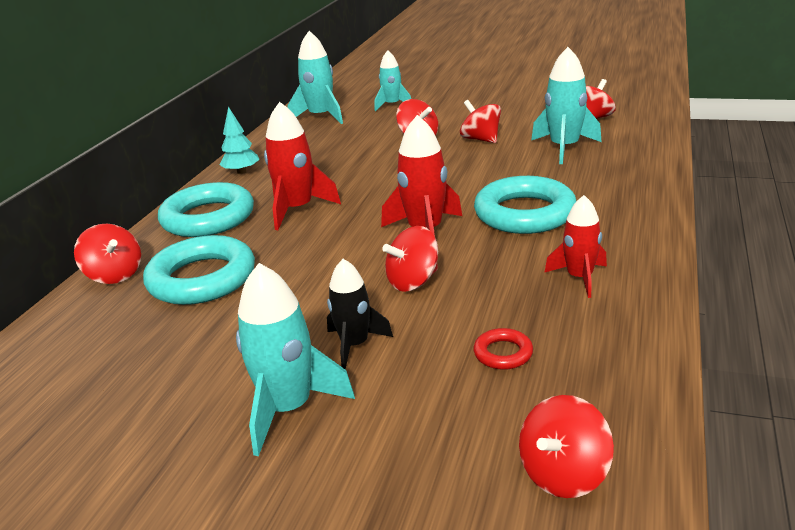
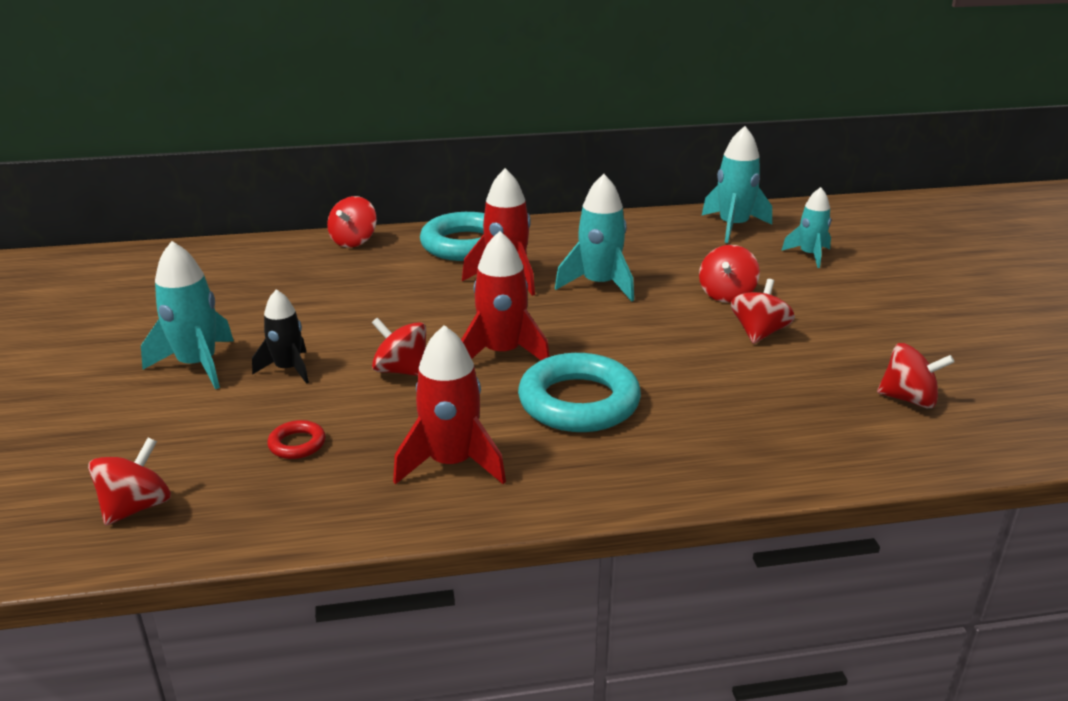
camera: 60 degrees right, 0 degrees up
turquoise ring [143,235,255,305] -> none
turquoise tree [219,107,260,174] -> none
red spinning top [519,395,614,498] -> red spinning top turned 105 degrees clockwise [88,438,171,526]
turquoise rocket [531,47,602,164] -> turquoise rocket moved to [555,174,634,302]
red rocket [544,195,607,298] -> red rocket [393,325,506,484], size x1.52

